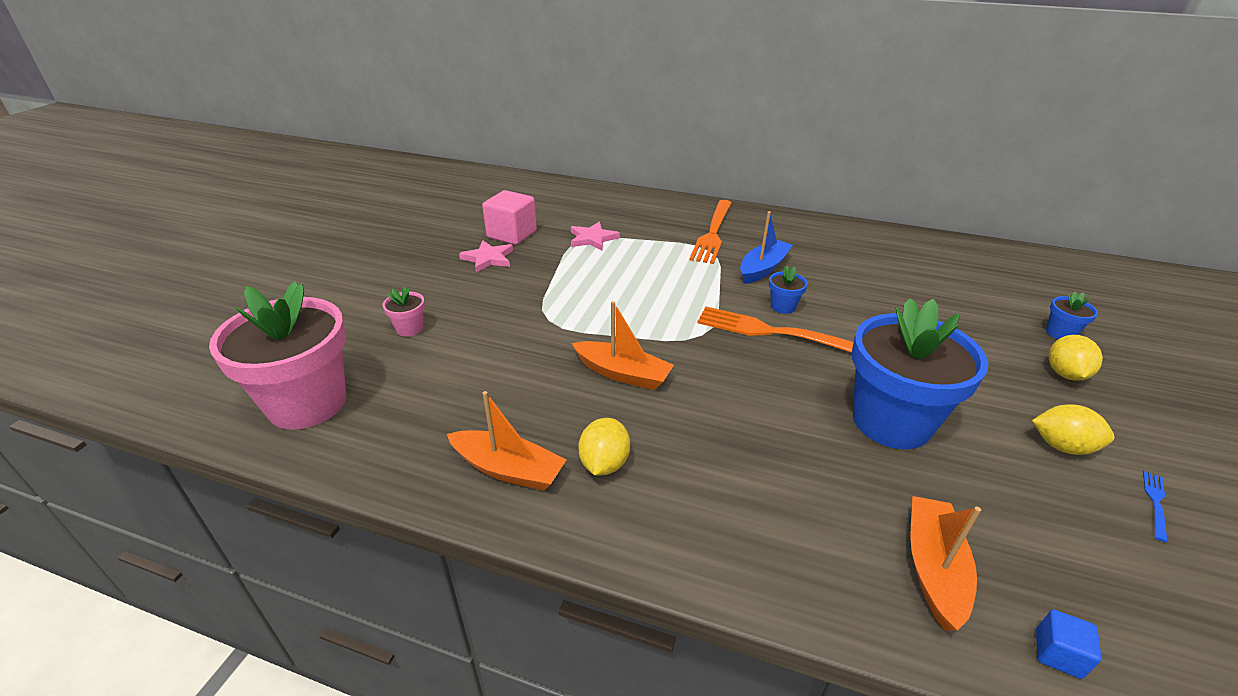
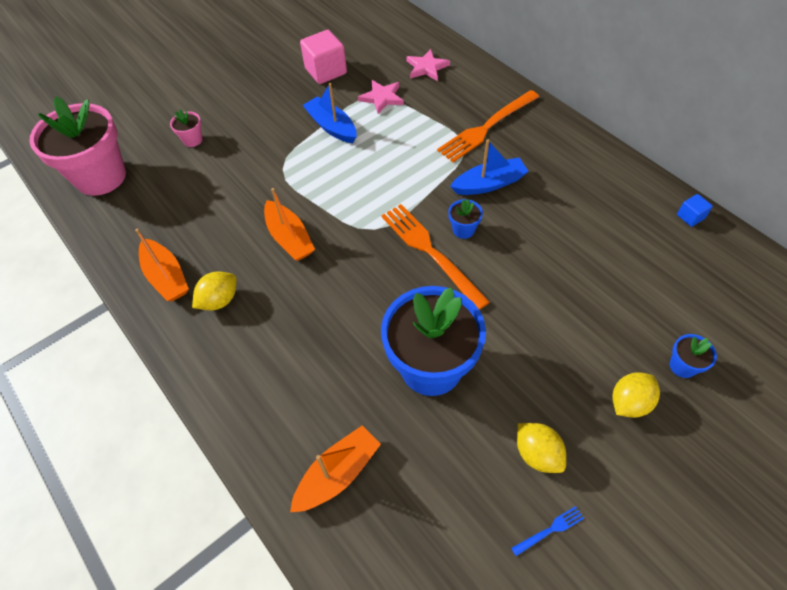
camera: 35 degrees right, 20 degrees up
pink star [459,240,513,272] -> pink star moved to [406,49,450,81]
blue cube [1036,609,1102,679] -> blue cube moved to [677,194,713,227]
none -> blue boat [303,83,357,143]

